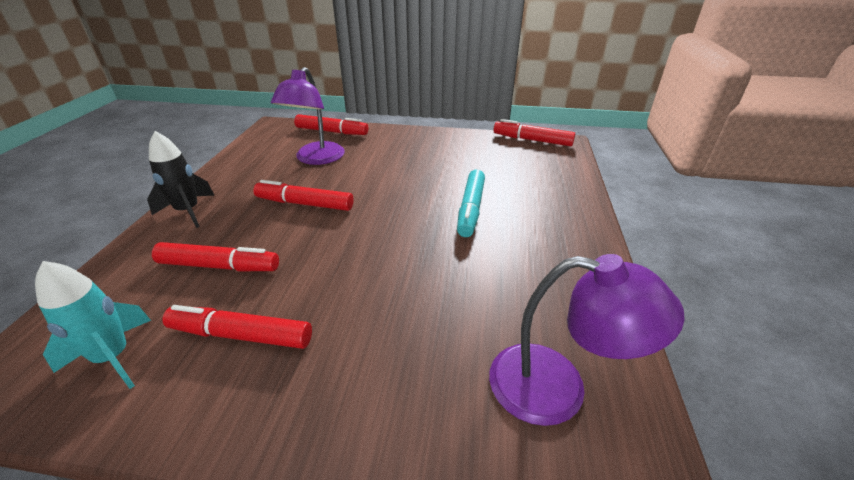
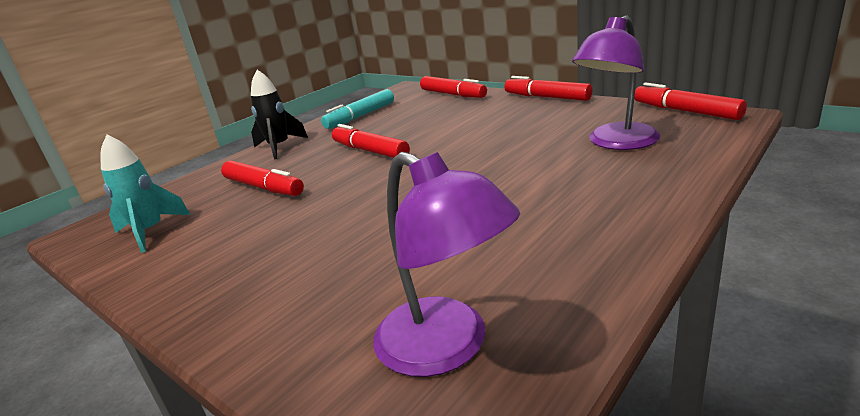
camera: 35 degrees right, 10 degrees down
red marker [162,305,312,349] -> red marker moved to [505,76,592,101]
purple lamp [271,67,345,165] -> purple lamp moved to [572,15,660,150]
turquoise marker [457,169,485,237] -> turquoise marker moved to [321,89,394,129]

